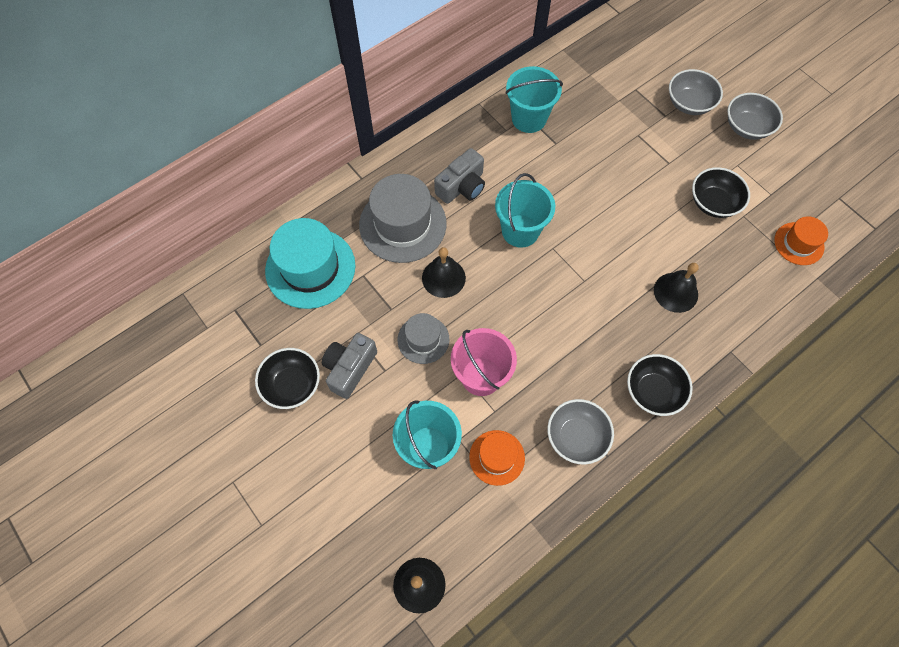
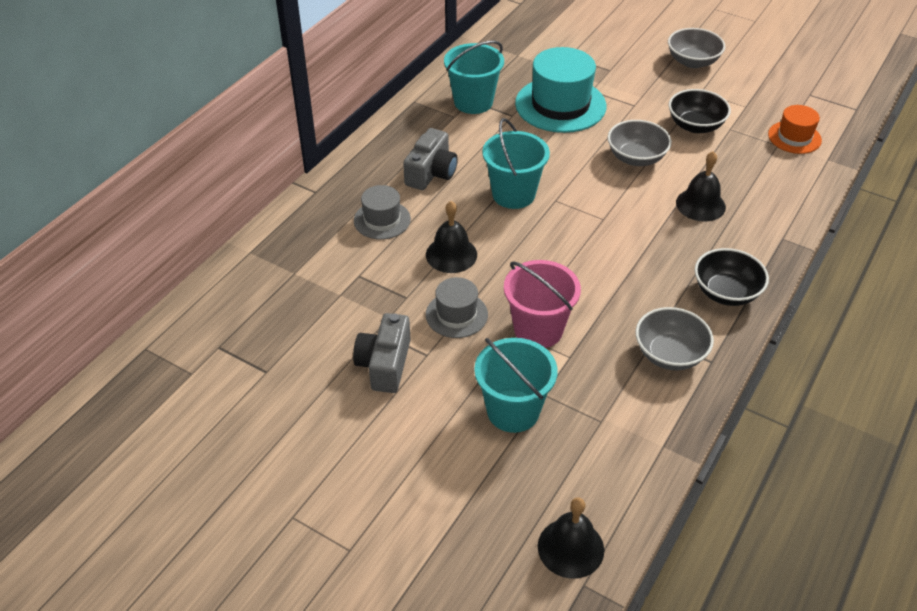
camera: 20 degrees left, 20 degrees down
black bowl [255,348,320,409] -> none
turquoise hat [265,218,356,309] -> turquoise hat moved to [515,47,607,133]
grey hat [359,174,447,263] -> grey hat [354,185,411,239], size x0.55
orange hat [469,430,525,486] -> none
grey bowl [669,69,723,115] -> grey bowl moved to [608,120,672,166]

